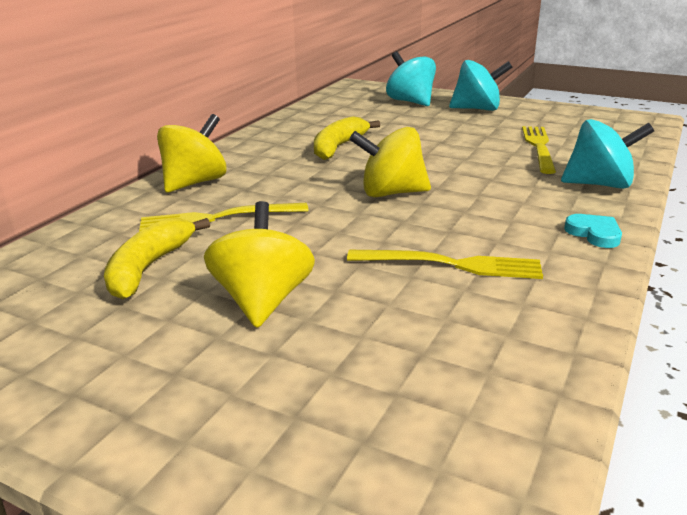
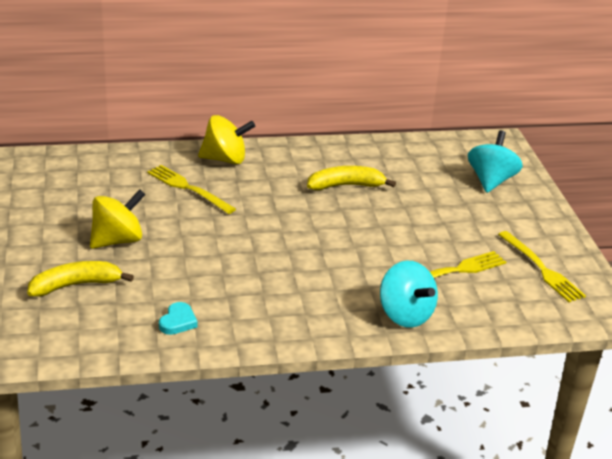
camera: 50 degrees right, 5 degrees up
yellow banana [104,218,210,299] -> yellow banana moved to [27,261,134,297]
yellow fork [347,250,543,279] -> yellow fork moved to [498,231,586,302]
yellow spinning top [349,127,431,198] -> none
turquoise spinning top [449,60,513,111] -> none
turquoise heart [564,214,622,248] -> turquoise heart moved to [159,302,198,335]

